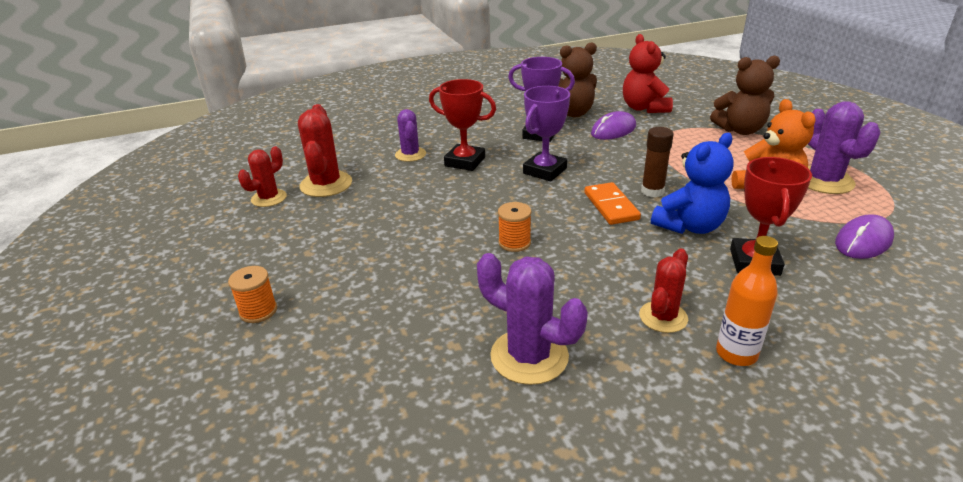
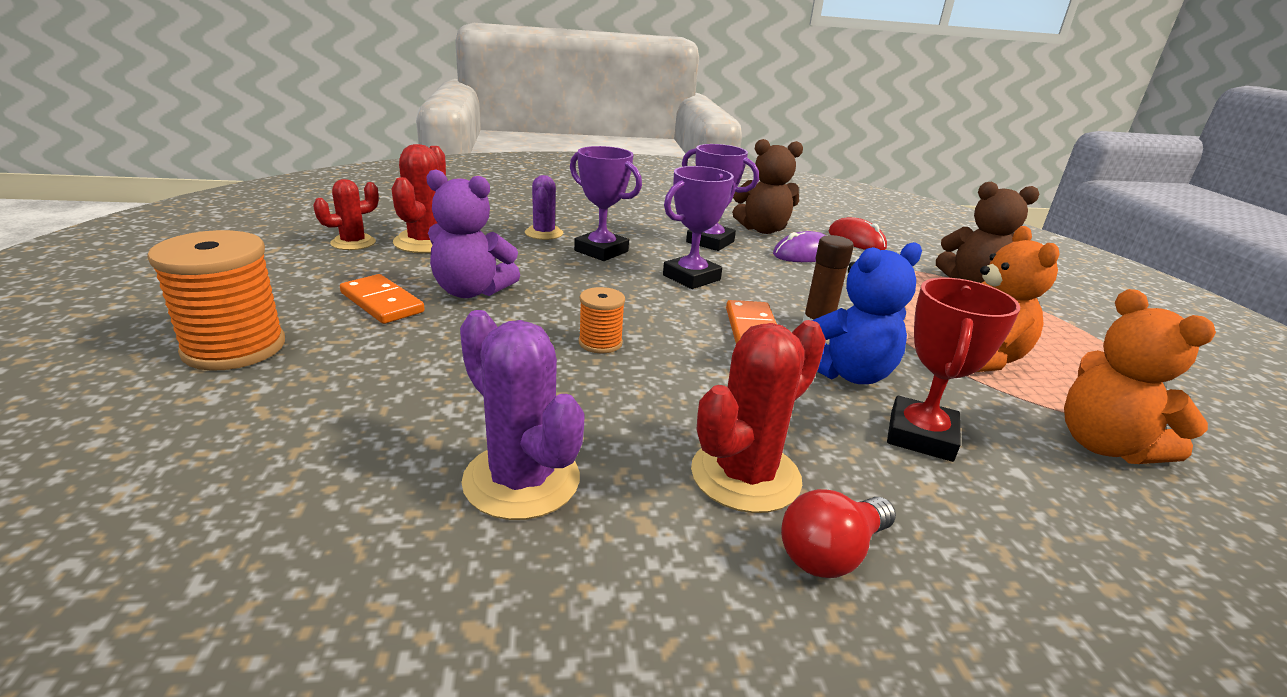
camera: 10 degrees right, 5 degrees down
orange spool [228,266,277,323] -> orange spool [147,230,285,371], size x1.90
red trophy [429,79,496,171] -> purple trophy [570,146,642,261]
red teddy bear [623,34,673,113] -> red mouse [828,217,887,250]
red cactus [639,249,688,333] -> red cactus [691,320,826,513], size x1.54
orange bottle [716,236,778,366] -> red light bulb [781,489,896,578]
purple cactus [808,101,881,194] -> none
purple mouse [835,214,894,259] -> orange teddy bear [1064,289,1216,464]
none -> orange domino [340,274,424,324]
none -> purple teddy bear [426,169,520,298]

